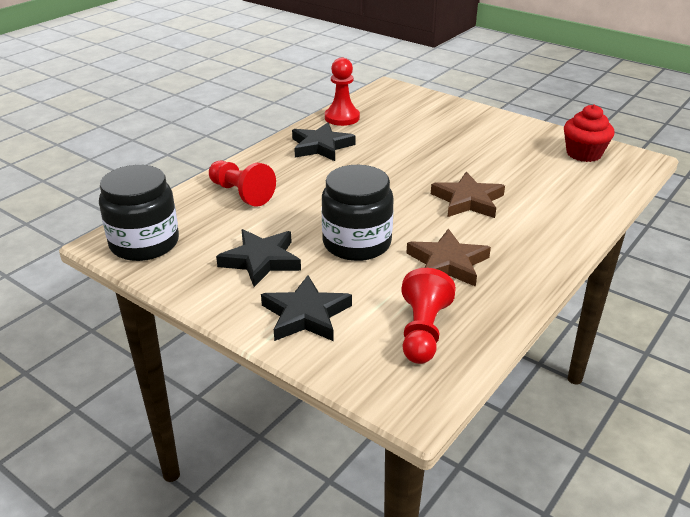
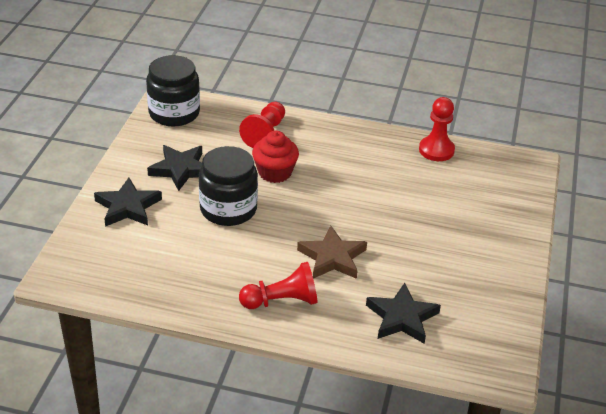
camera: 65 degrees right, 5 degrees up
black star [292,122,356,161] -> black star moved to [366,283,441,344]
red pawn [401,268,456,364] -> red pawn moved to [239,262,318,309]
brown star [406,229,491,287] -> none
red cupcake [564,104,615,162] -> red cupcake moved to [252,131,299,183]

